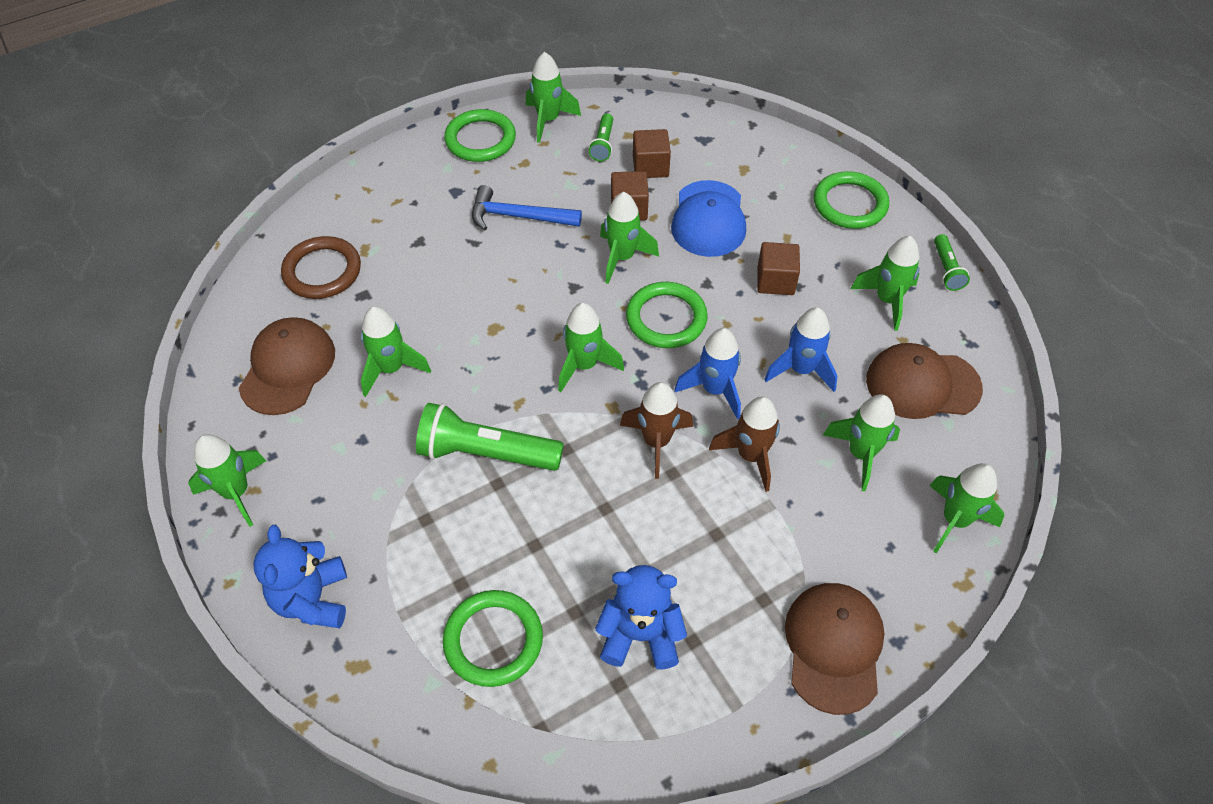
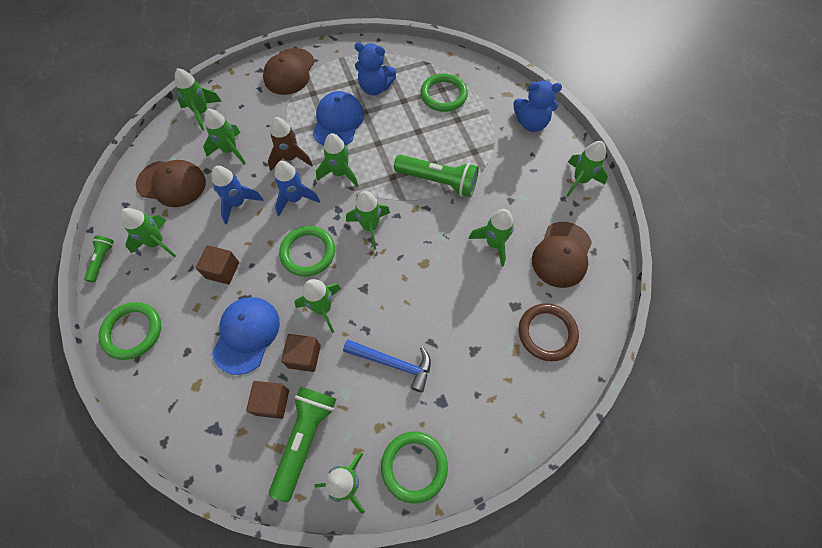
camera: 170 degrees left, 10 degrees up
blue teddy bear [253,525,347,628] -> blue teddy bear turned 90 degrees clockwise [513,81,562,132]
green flashlight [589,113,613,161] -> green flashlight [269,386,336,502], size x1.94
brown rocket [620,382,693,479] -> green rocket [316,133,358,187]
none -> blue cap [313,91,364,146]

